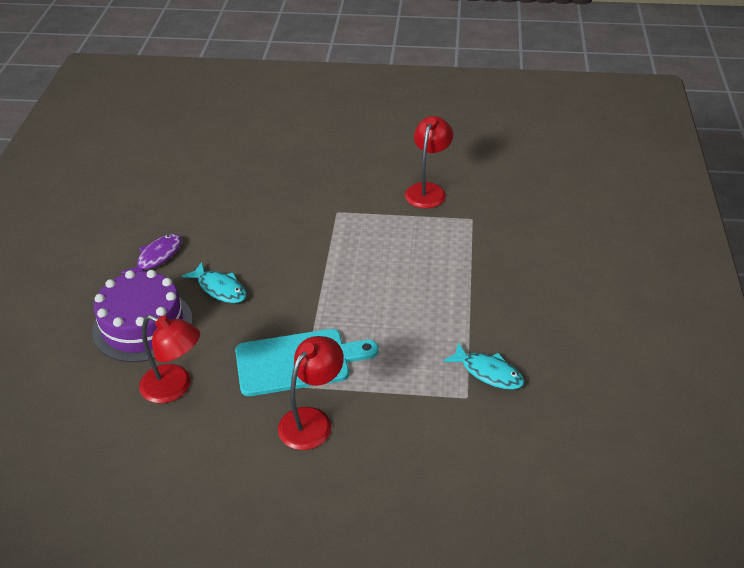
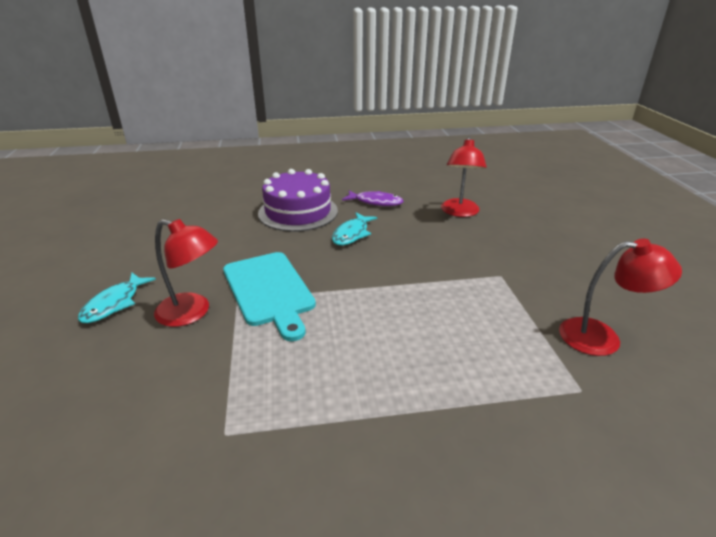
camera: 75 degrees right, 10 degrees down
red lamp [139,315,200,403] -> red lamp moved to [441,137,487,217]
turquoise fish [443,342,524,390] -> turquoise fish moved to [78,273,156,323]

